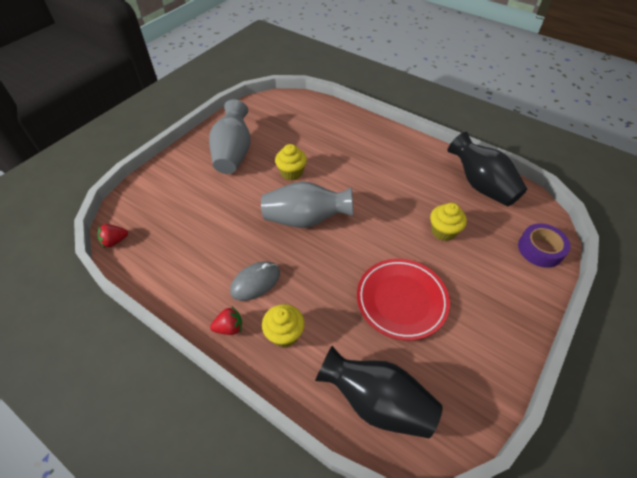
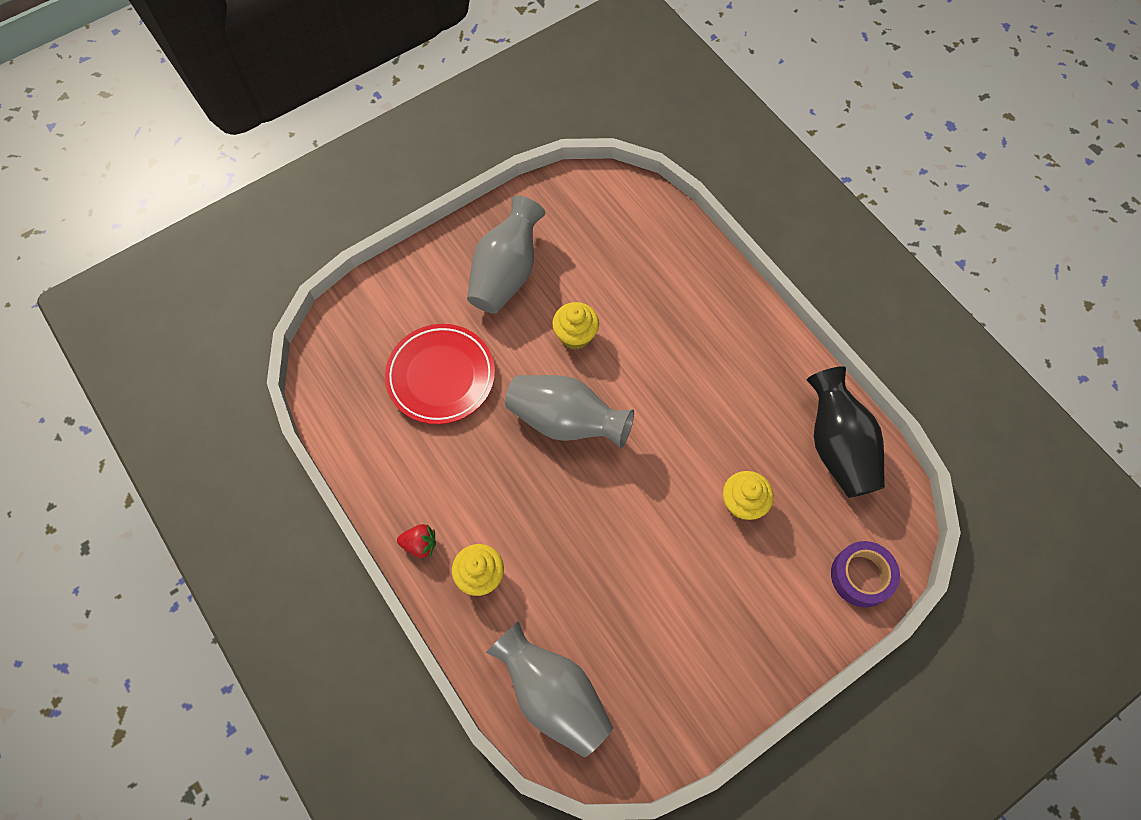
camera: 20 degrees right, 15 degrees up
red strawberry [97,224,128,248] -> none
grey mouse [230,261,280,301] -> none
black vase [315,346,443,438] -> grey vase [486,621,613,758]
red plate [357,259,450,341] -> red plate moved to [385,324,495,424]

